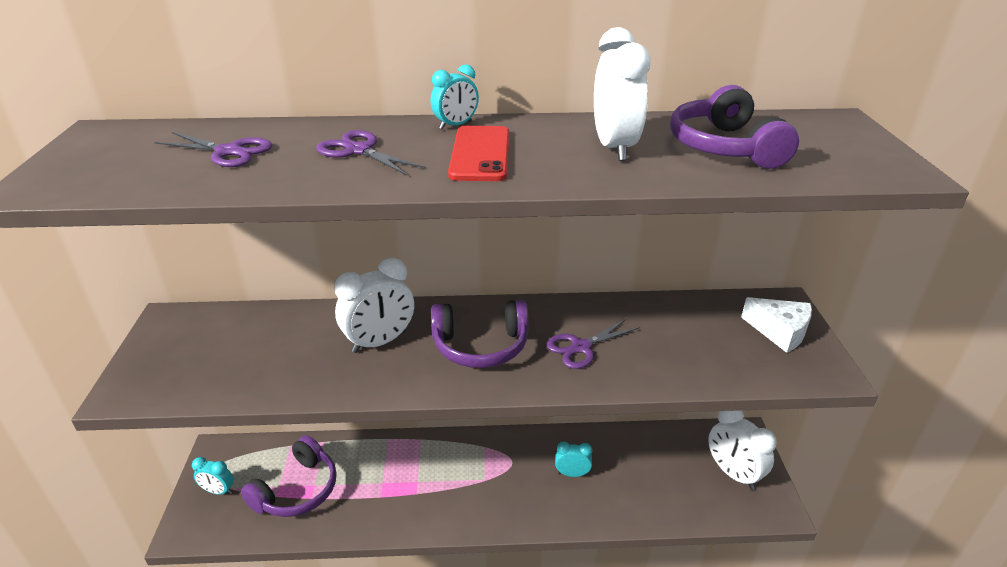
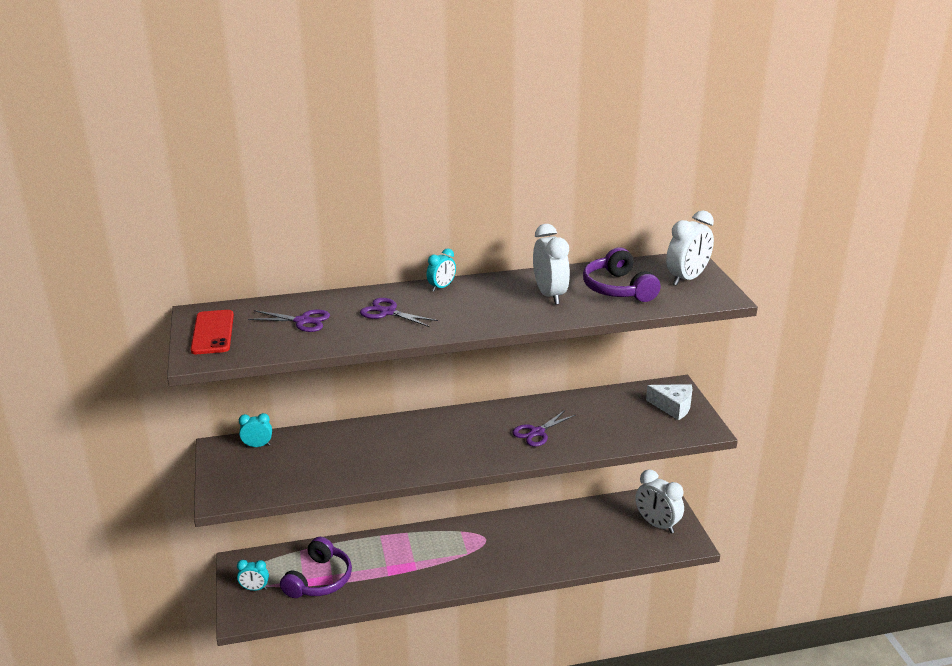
camera: 10 degrees left, 5 degrees down
white clock [334,258,414,353] -> white clock moved to [666,210,714,286]
purple headphones [431,300,529,368] -> none
red phone [448,126,509,181] -> red phone moved to [191,310,234,354]
turquoise clock [555,442,593,477] -> turquoise clock moved to [239,413,272,447]

